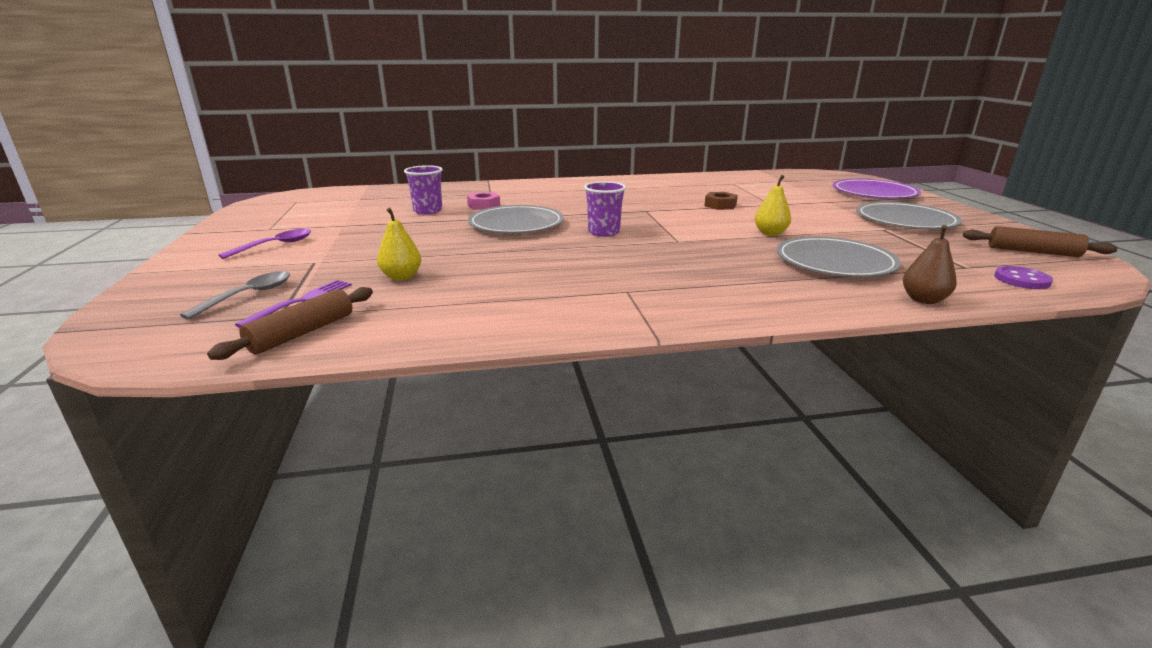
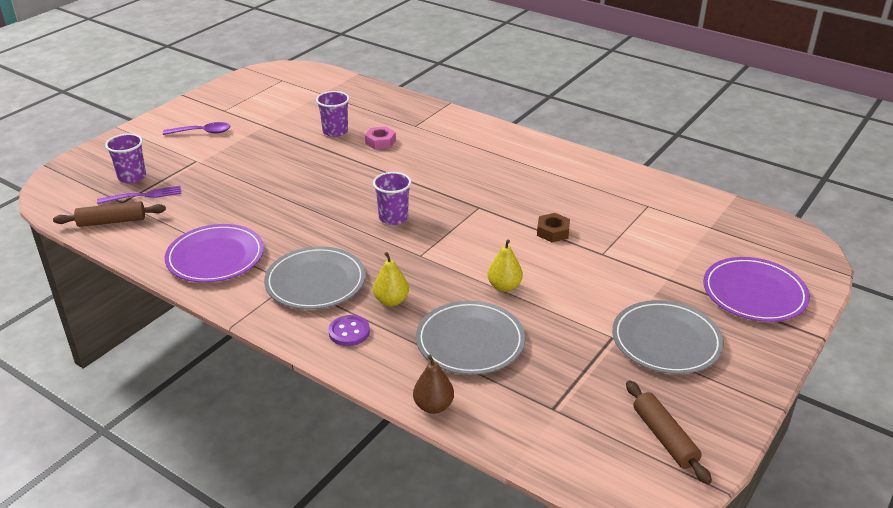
camera: 45 degrees right, 10 degrees up
grey spoon [180,271,290,320] -> purple cup [105,134,146,183]
yellow pear [377,208,421,281] -> yellow pear moved to [373,252,409,306]
grey plate [468,205,564,233] -> grey plate moved to [264,246,366,310]
purple button [994,266,1053,289] -> purple button moved to [328,315,370,346]
none -> purple plate [165,224,264,283]

